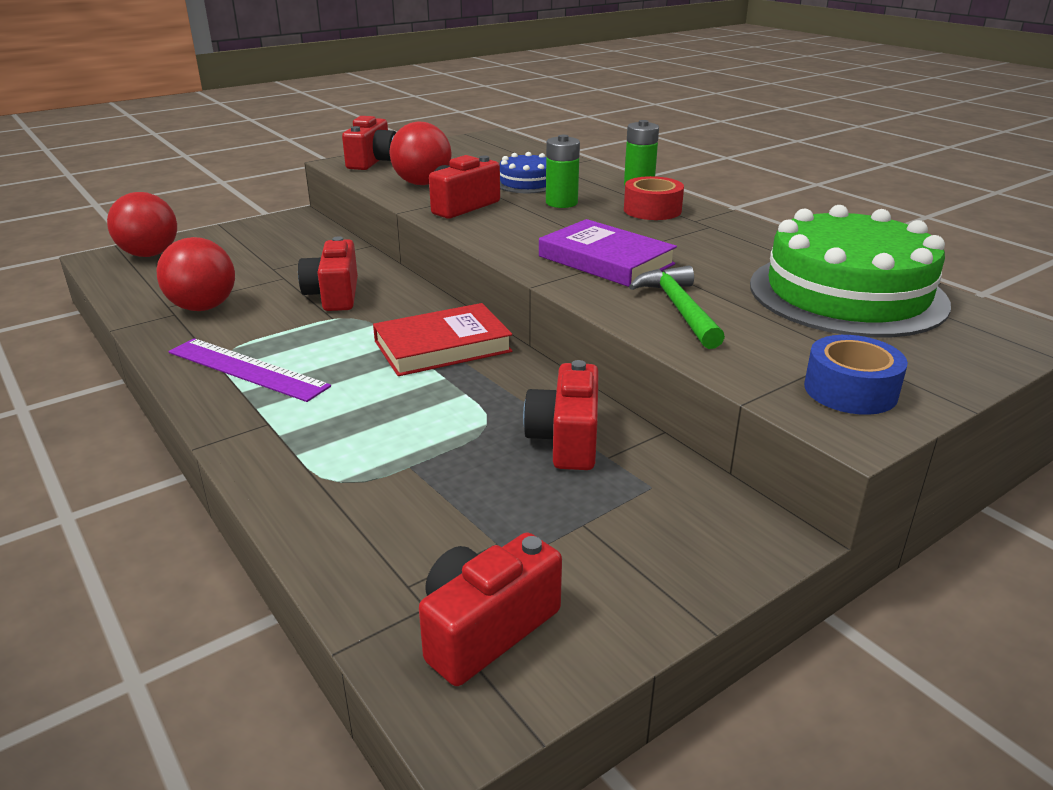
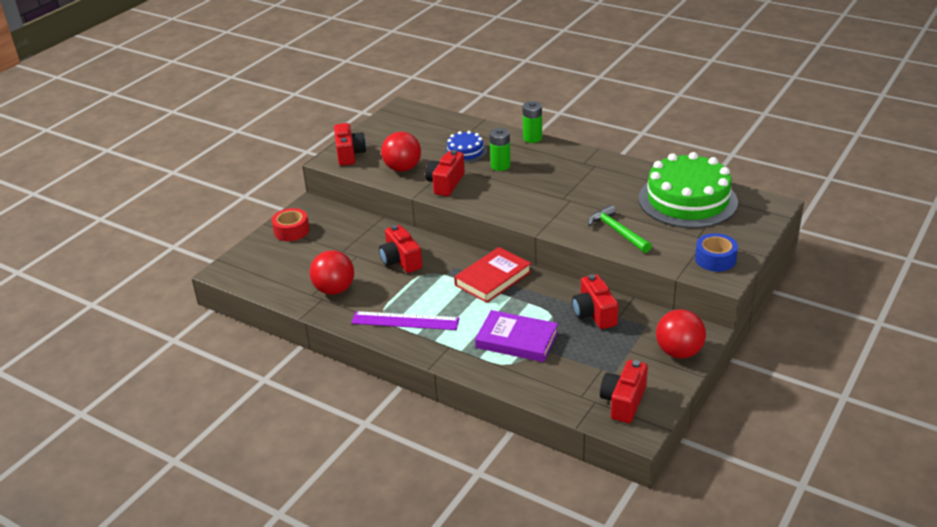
camera: 20 degrees left, 5 degrees up
red ball [107,192,177,257] -> red ball moved to [656,309,706,359]
purple book [539,219,677,287] -> purple book moved to [475,310,558,362]
red tape [624,176,684,220] -> red tape moved to [271,208,310,241]

